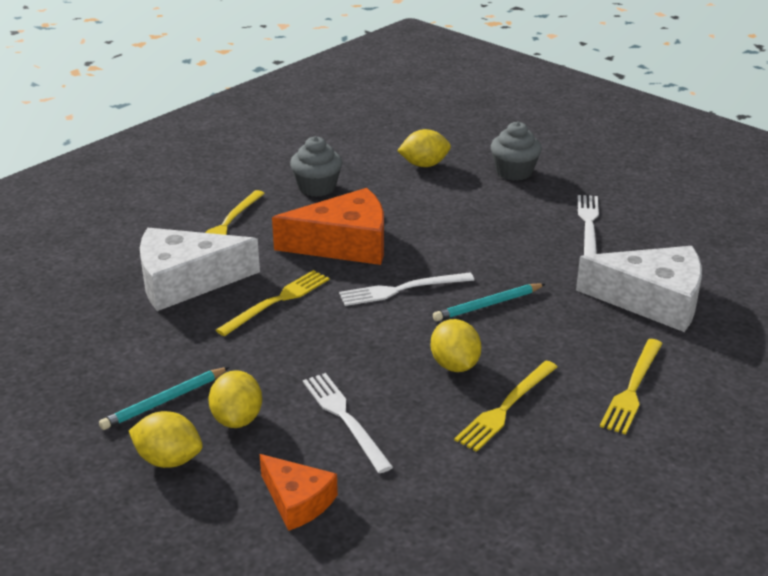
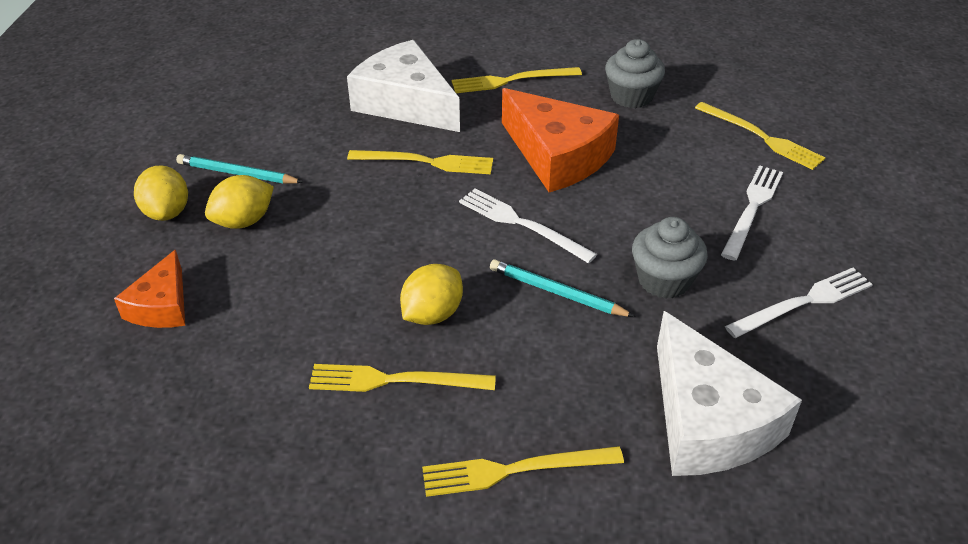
camera: 55 degrees right, 10 degrees up
white fork [303,373,393,473] -> white fork moved to [721,165,783,261]
yellow lemon [397,129,451,167] -> yellow fork [695,102,825,170]
grey cupcake [491,121,542,181] -> grey cupcake moved to [632,217,708,299]

